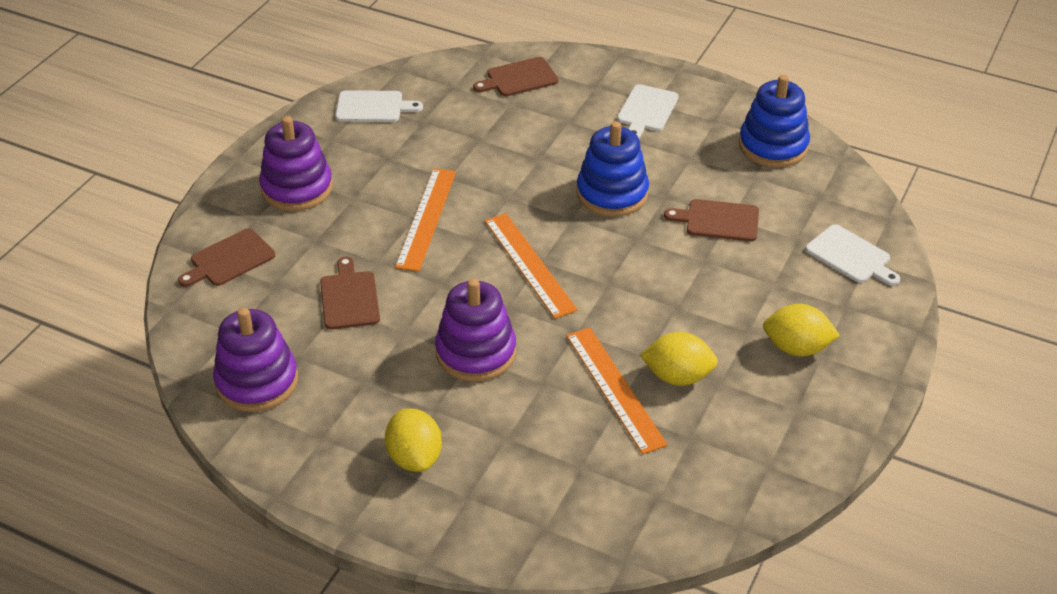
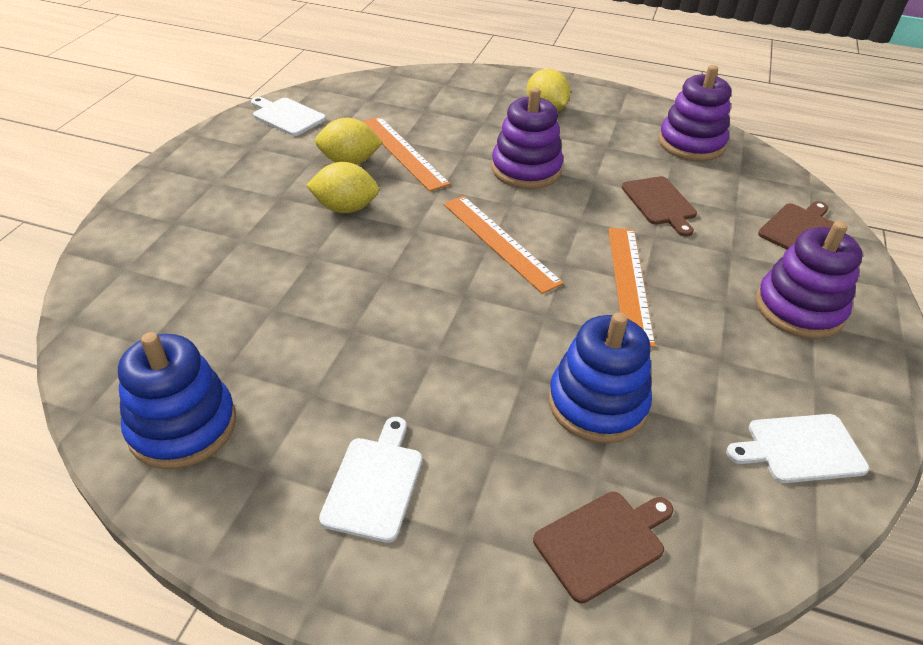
camera: 170 degrees right, 0 degrees up
blue stacking toy [577,121,649,217] -> blue stacking toy moved to [548,312,652,443]
brown cutting board [664,199,759,242] -> none
yellow lemon [763,304,840,356] -> yellow lemon moved to [306,162,379,213]
white cutting board [805,224,900,286] -> white cutting board moved to [251,97,326,136]

